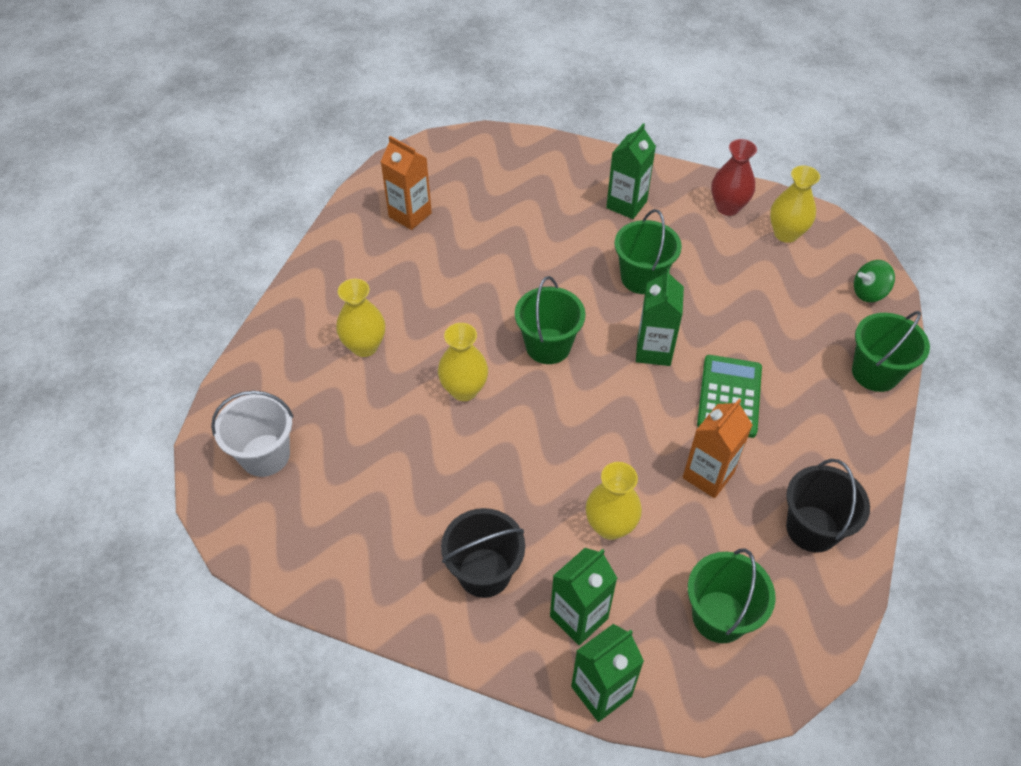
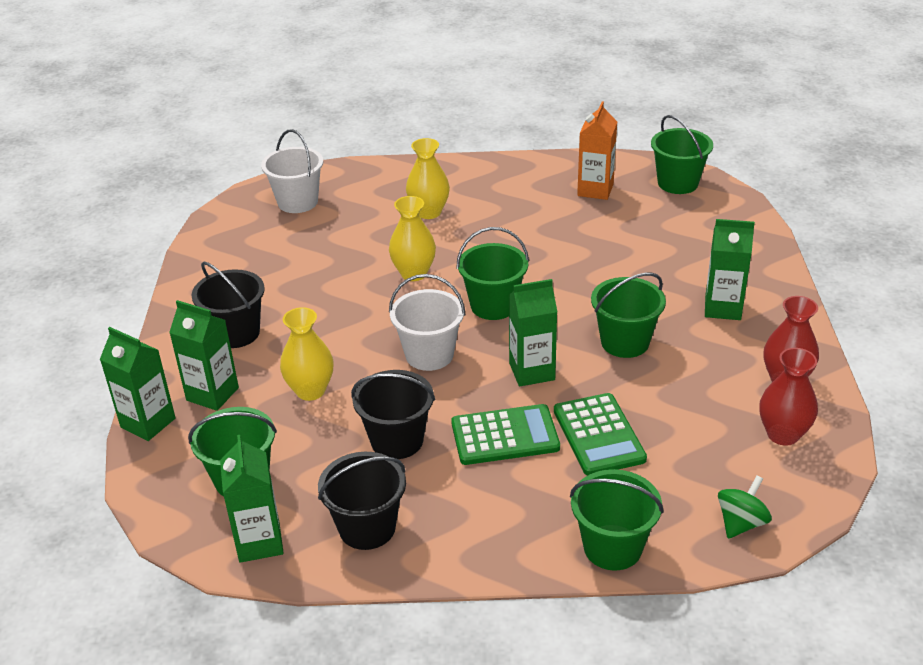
camera: 70 degrees right, 15 degrees down
orange carton [683,399,753,498] -> black bucket [351,370,435,459]
yellow vase [770,165,820,243] -> red vase [759,348,818,446]
green spinning top [854,260,895,302] -> green spinning top turned 75 degrees clockwise [718,475,772,539]
none -> green carton [220,435,284,563]
none -> white bucket [389,274,466,371]
none -> green calculator [554,393,647,476]
none -> green bucket [651,115,713,194]

